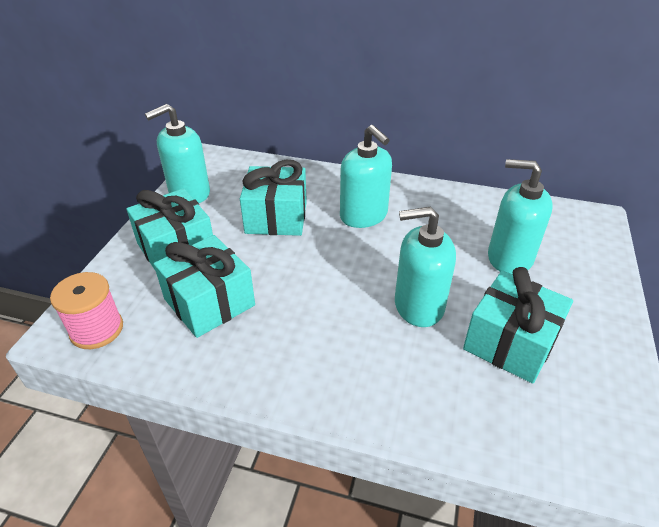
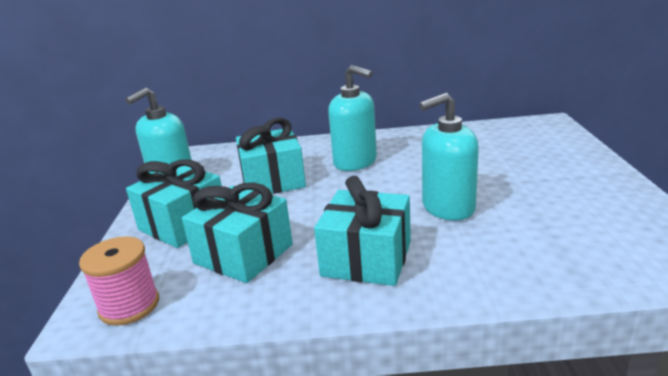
camera: 15 degrees left, 15 degrees down
turquoise gift [463,267,573,384] -> turquoise gift moved to [314,176,411,286]
turquoise soap dispenser [488,159,553,274] -> none

